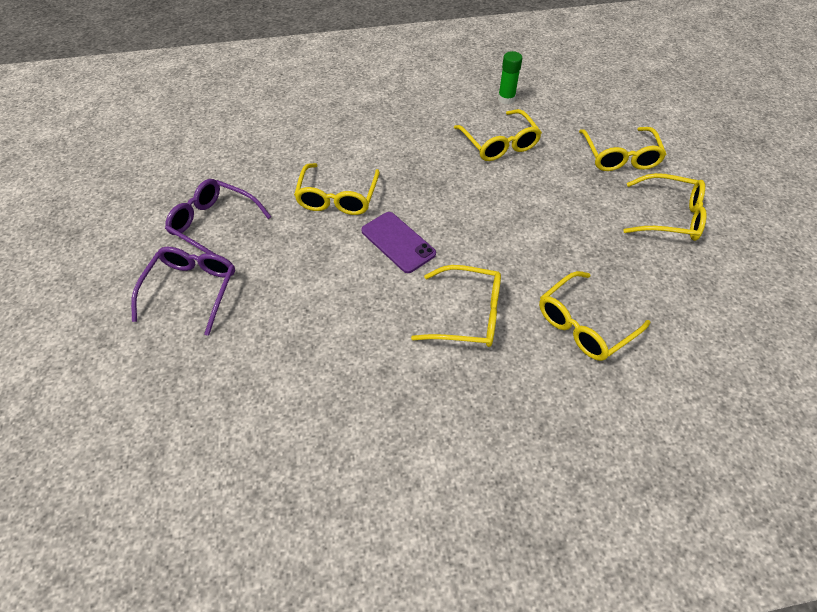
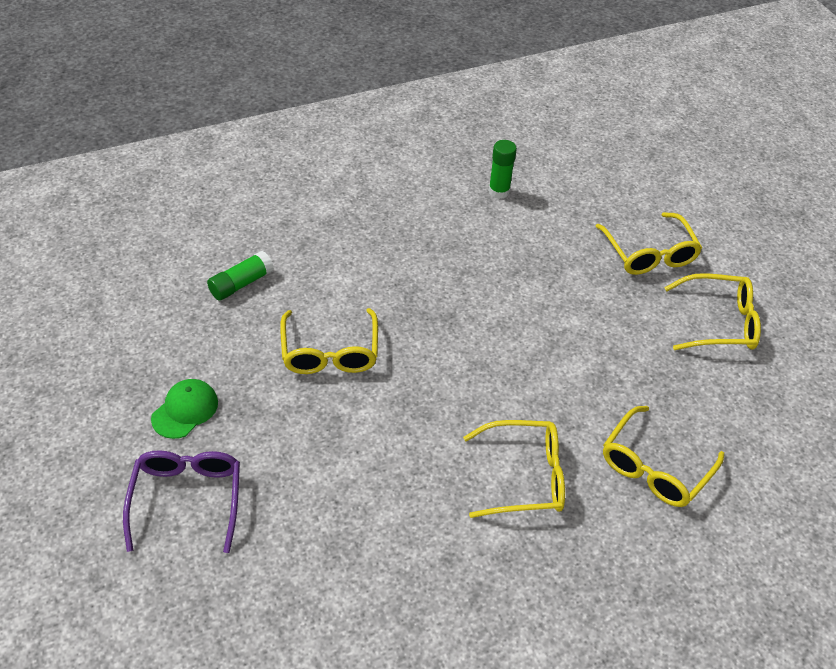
camera: 15 degrees left, 5 degrees down
purple glasses [165,179,271,254] -> green cap [151,379,218,439]
purple phone [361,212,436,273] -> none
yellow glasses [454,109,542,161] -> none
none -> green glue stick [207,251,274,301]

